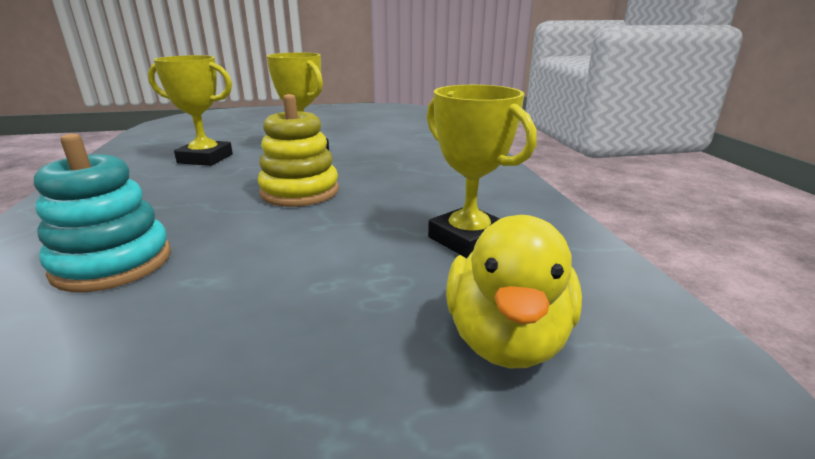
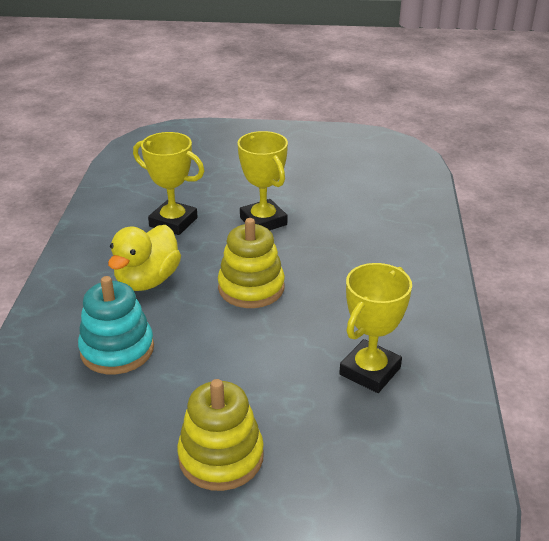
camera: 15 degrees right, 10 degrees up
yellow trophy [427,85,537,258] -> yellow trophy turned 60 degrees clockwise [339,263,412,393]
yellow duck [446,215,582,368] -> yellow duck moved to [108,225,181,291]
none -> yellow stacking toy [177,379,264,491]

